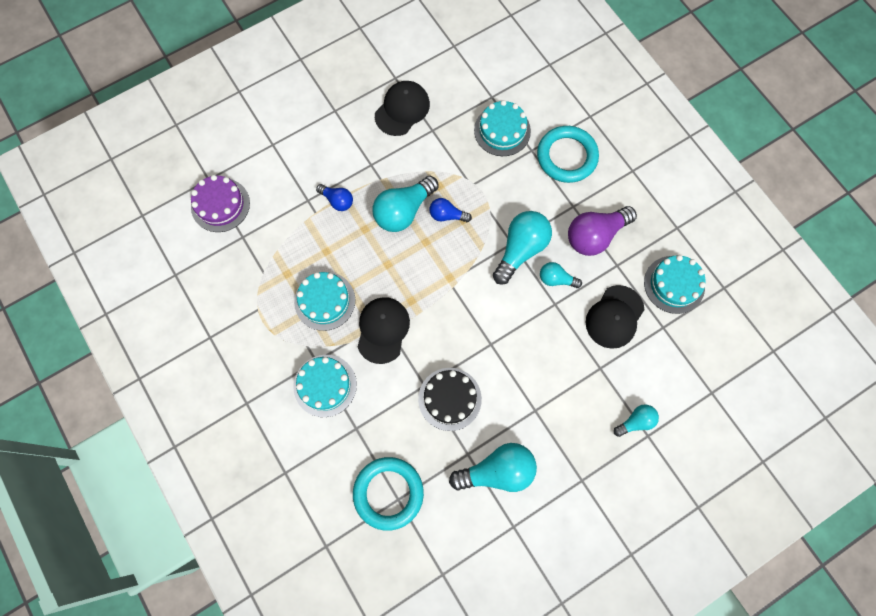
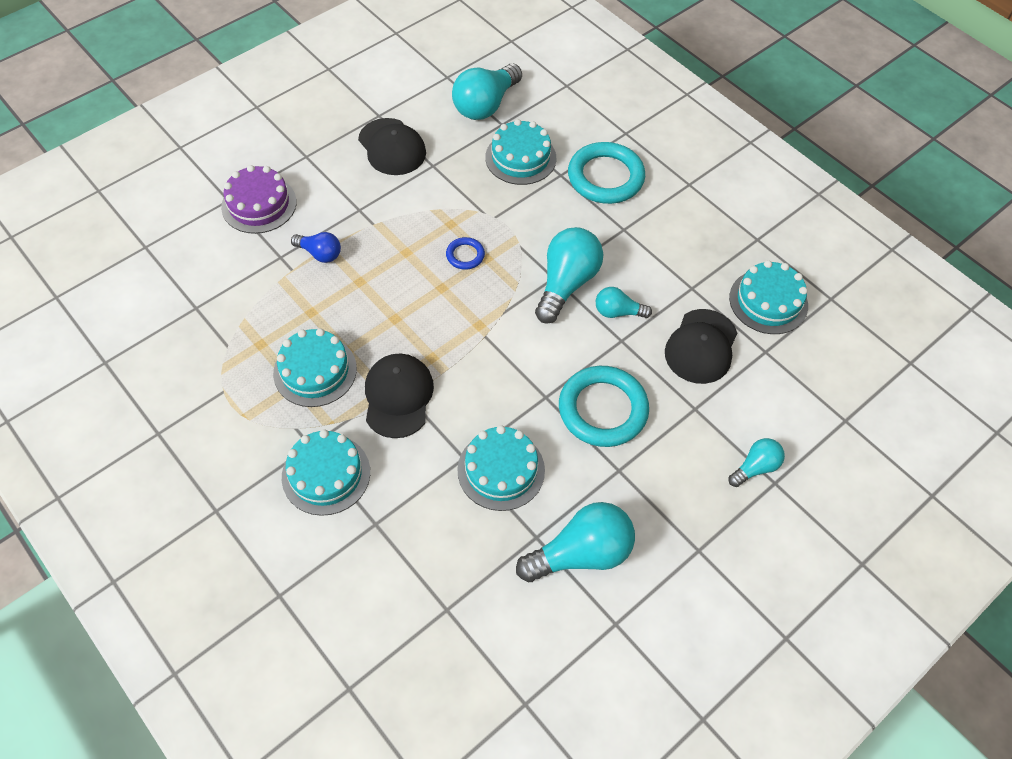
camera: 10 degrees left, 15 degrees down
purple cake [191,175,250,232] -> purple cake moved to [221,165,297,234]
turquoise ring [353,457,424,531] -> turquoise ring moved to [559,366,649,447]
turquoise light bulb [372,176,439,232] -> turquoise light bulb moved to [452,63,522,120]
black cap [375,81,430,136] -> black cap turned 120 degrees clockwise [358,118,426,175]
black cake [418,368,482,431] -> turquoise cake [457,425,545,511]
blue light bulb [429,198,472,222] -> blue ring [446,237,485,270]
purple light bulb [568,206,637,256] -> none

